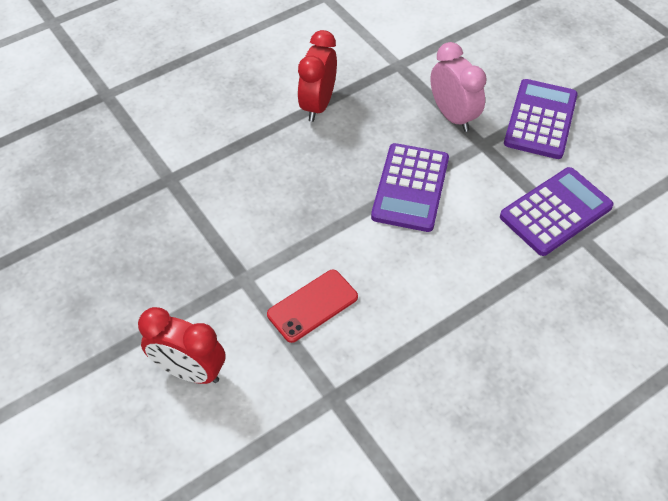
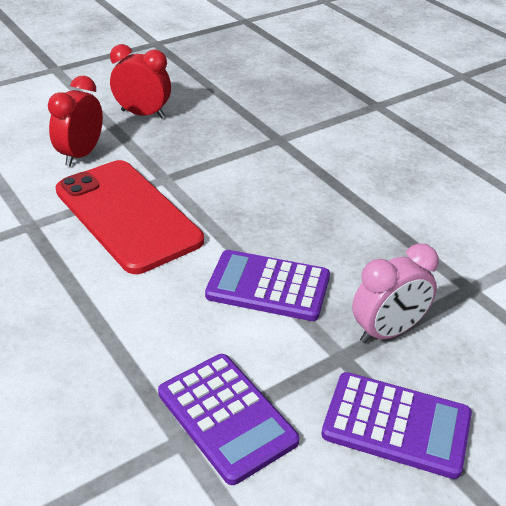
camera: 90 degrees right, 15 degrees down
red phone [267,270,358,343] -> red phone [55,160,204,274], size x2.06
red clock [298,30,337,122] -> red clock moved to [110,44,171,119]

